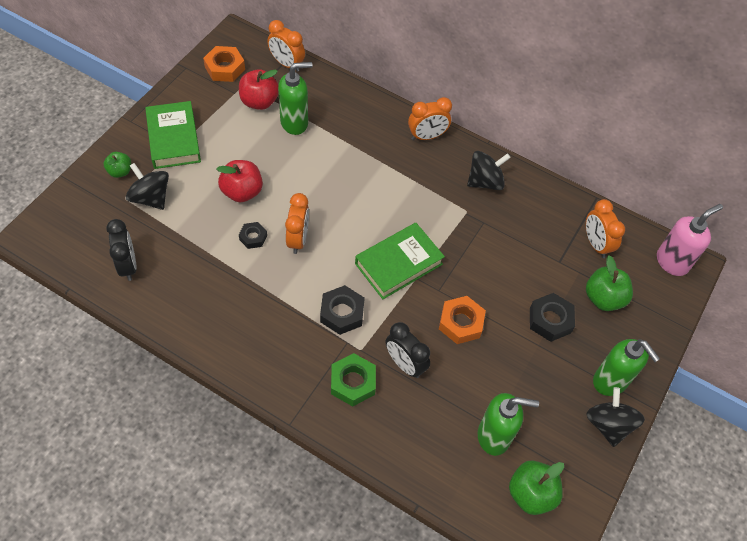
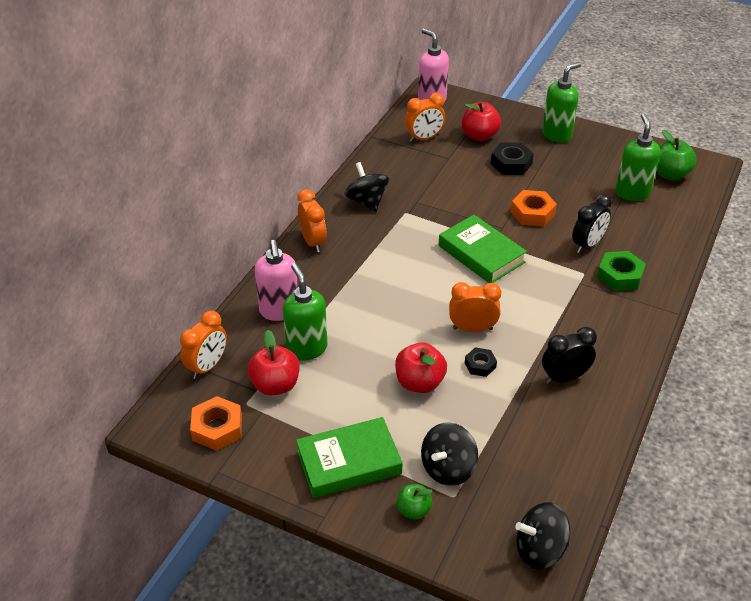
camera: 90 degrees left, 15 degrees down
black clock [106,219,137,281] -> black clock moved to [542,327,597,384]
black nut [320,285,365,335] -> none
green apple [586,255,633,311] -> red apple [462,101,501,141]
black spinning top [587,387,645,447] -> black spinning top moved to [515,502,570,569]
none -> pink soap dispenser [255,240,298,321]

